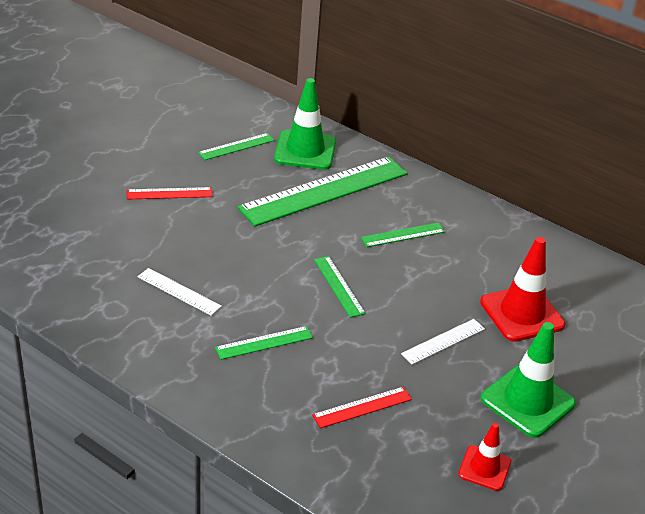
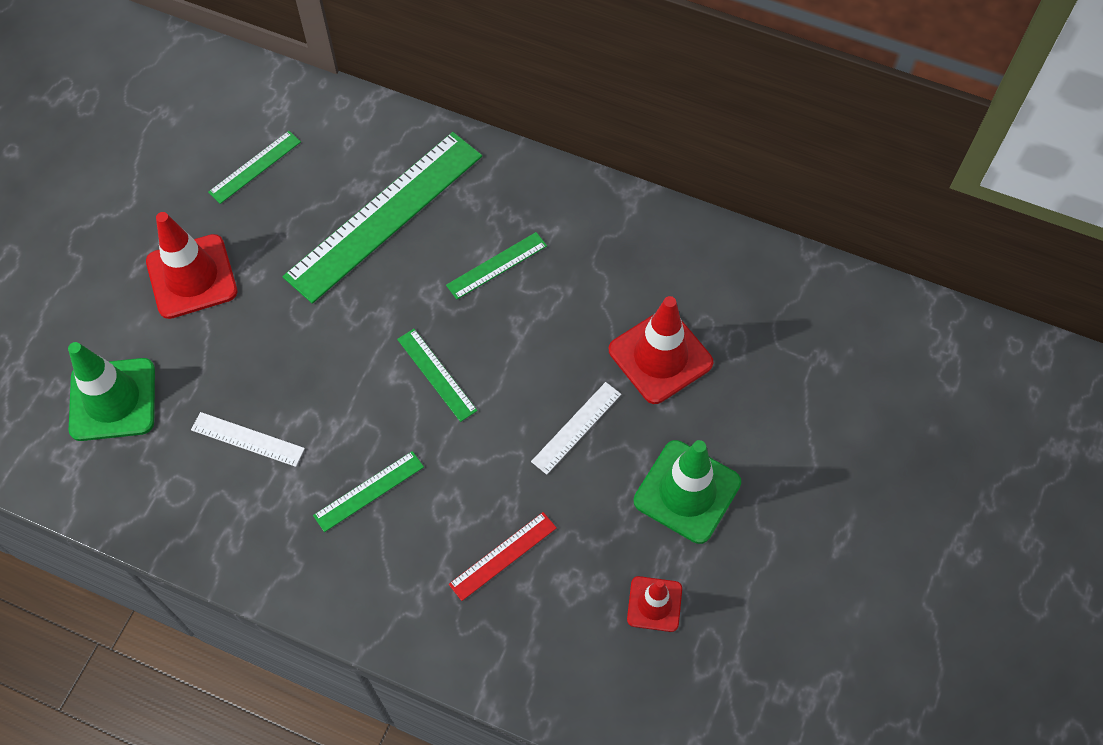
camera: 10 degrees left, 25 degrees up
red ruler [127,187,213,200] -> red traffic cone [146,212,238,319]
green traffic cone [274,78,336,170] -> green traffic cone moved to [68,342,155,441]

